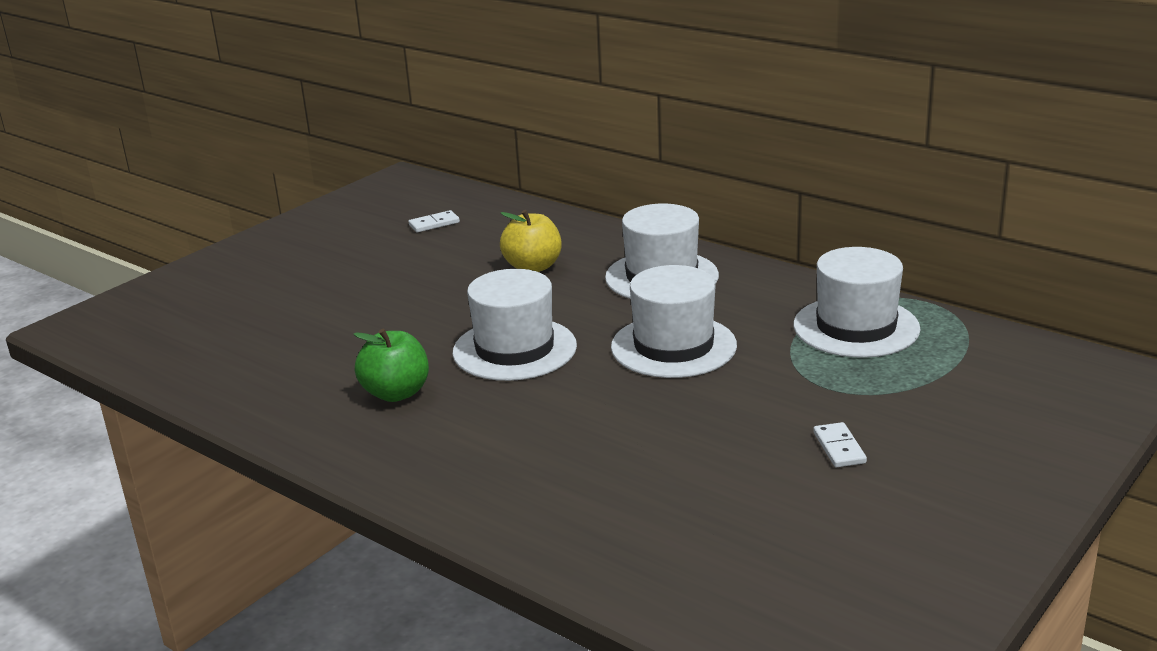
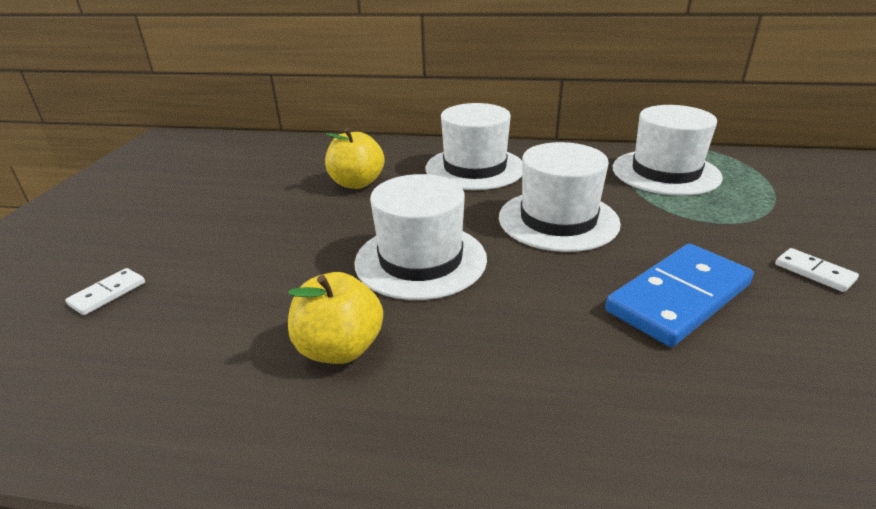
camera: 30 degrees left, 5 degrees up
green apple [353,329,429,402] -> yellow apple [288,272,383,364]
white domino [408,210,460,232] -> white domino moved to [65,268,145,315]
none -> blue domino [605,244,754,347]

